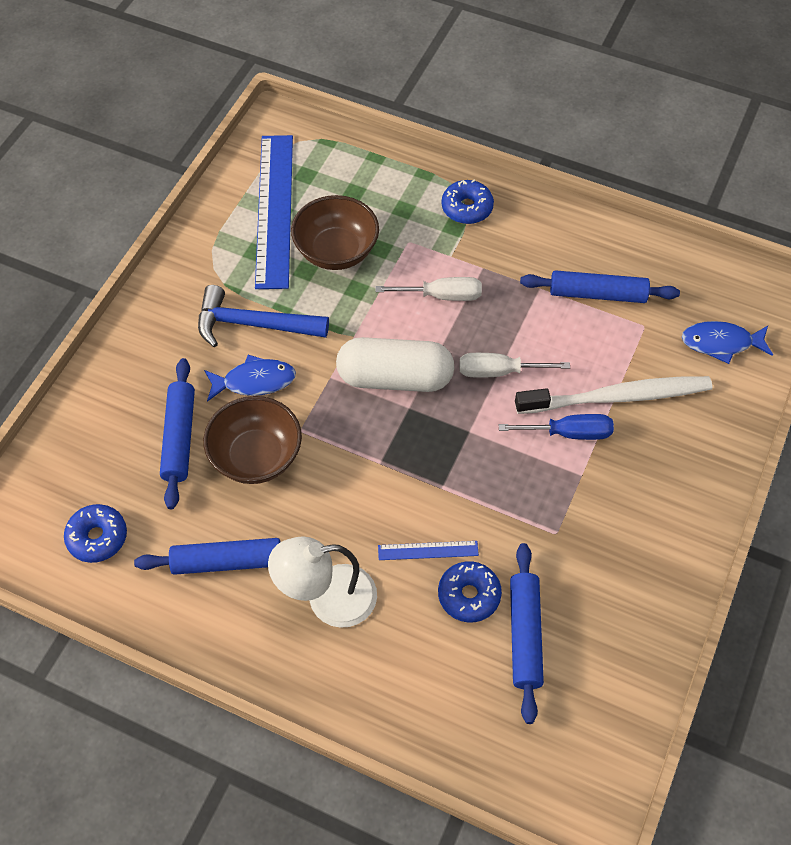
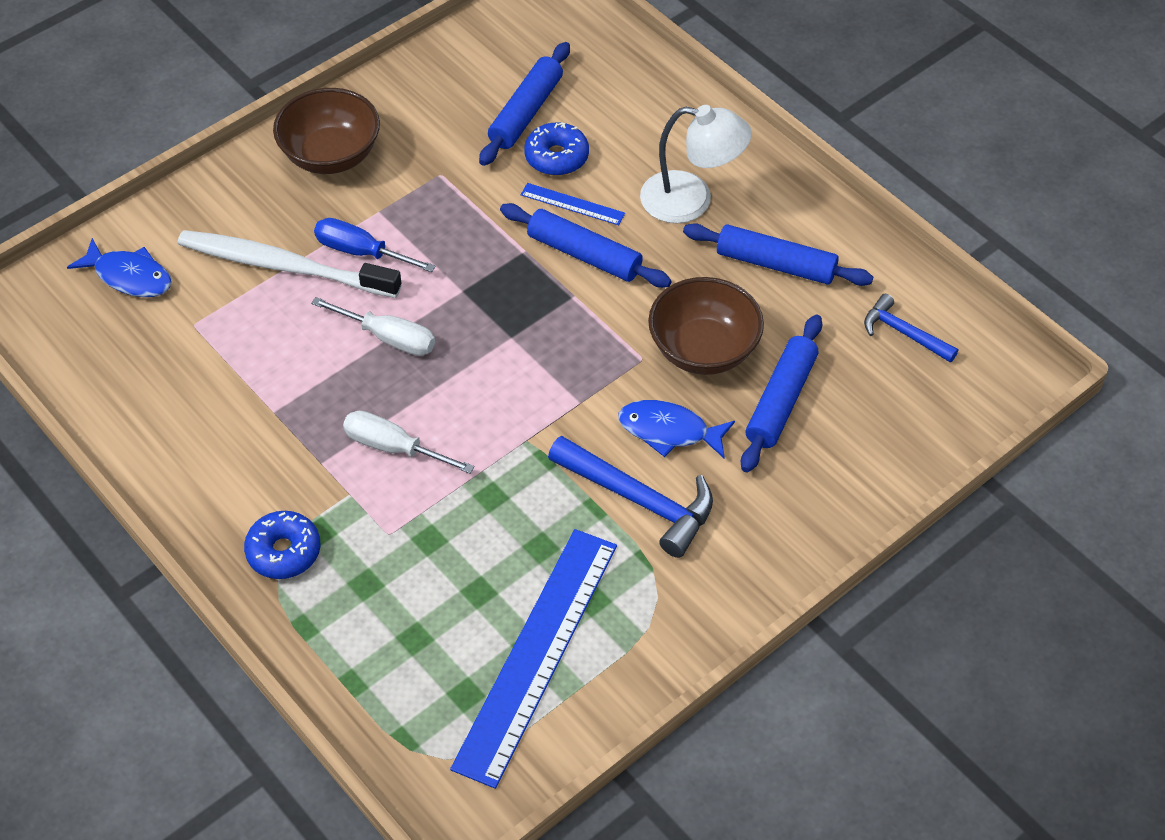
camera: 155 degrees left, 5 degrees down
blue donut [64,504,127,563] -> blue hammer [864,294,958,363]
brown bowl [291,195,379,270] -> brown bowl moved to [273,88,380,174]
white capsule [336,337,454,392] -> none
blue rolling pin [520,270,680,303] -> blue rolling pin moved to [500,203,672,288]

